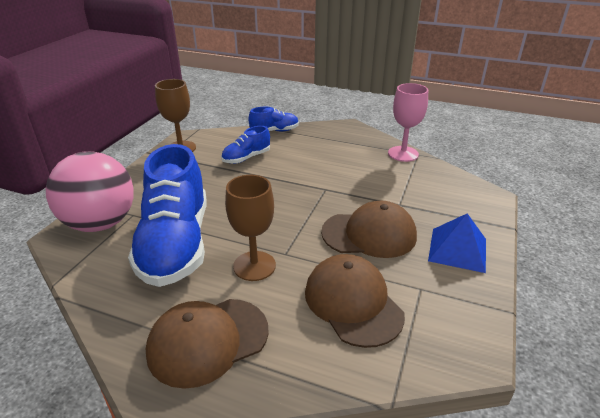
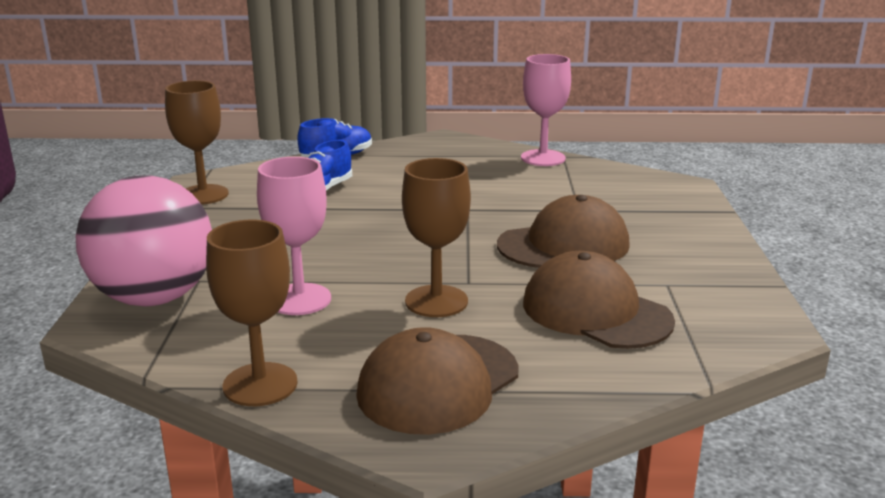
camera: 20 degrees left, 10 degrees down
blue shoe [128,144,206,287] -> pink goblet [257,157,331,315]
blue pyramid [428,213,486,273] -> none
none -> brown goblet [206,220,298,406]

